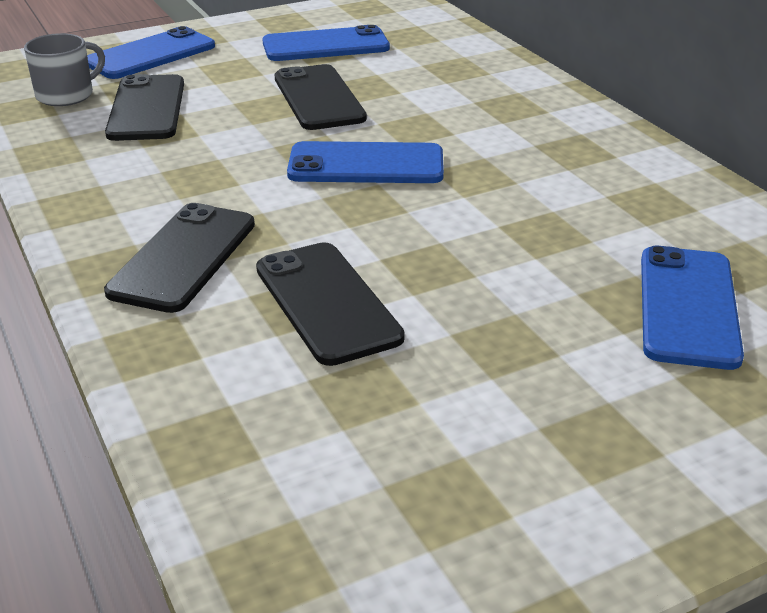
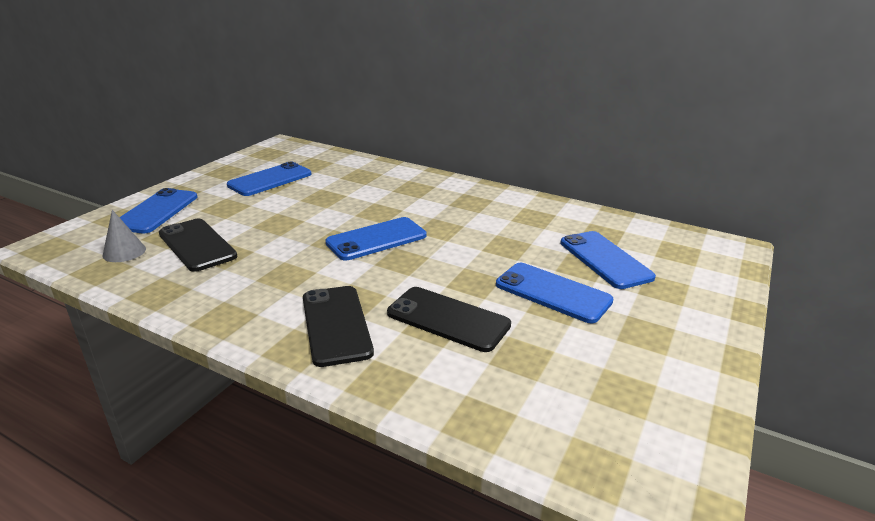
camera: 35 degrees left, 5 degrees down
grey mug [24,33,105,106] -> grey cone [102,210,146,262]
black phone [275,64,367,130] -> none
none -> blue phone [496,263,613,323]

